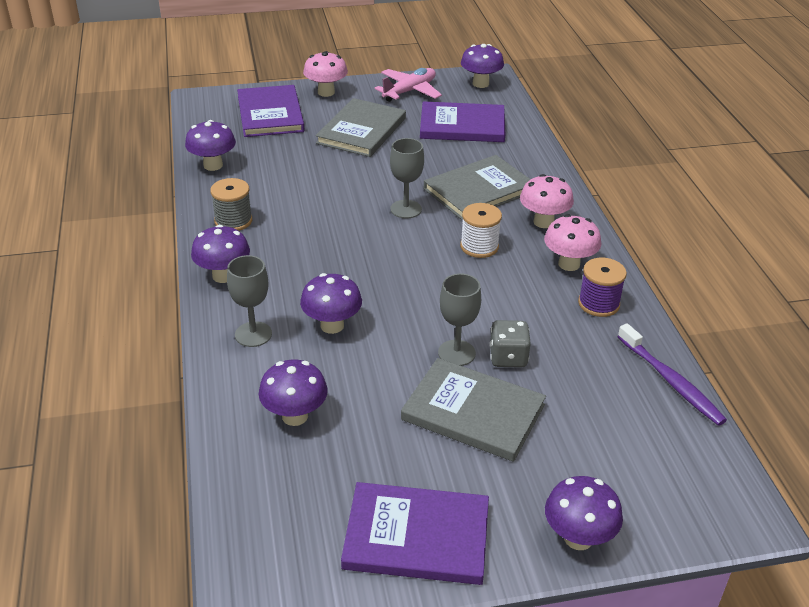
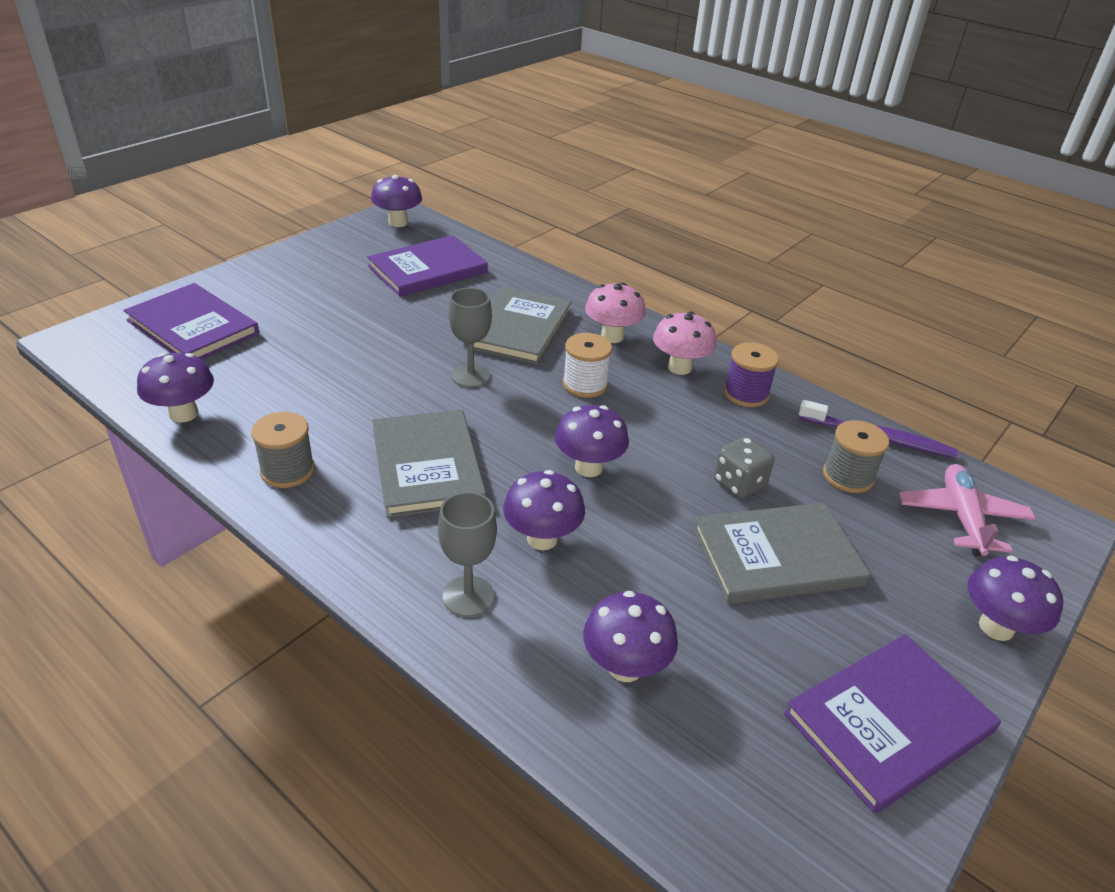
camera: 40 degrees left, 0 degrees up
purple mushroom [191,225,250,283] -> purple mushroom moved to [555,405,629,477]
pink mushroom [303,51,348,97] -> none
grey book [315,98,406,157] -> grey book moved to [372,410,486,518]
pink plane [375,68,442,102] -> pink plane moved to [899,464,1036,556]
grey goblet [438,274,481,366] -> none
none -> grey spool [823,420,889,493]

